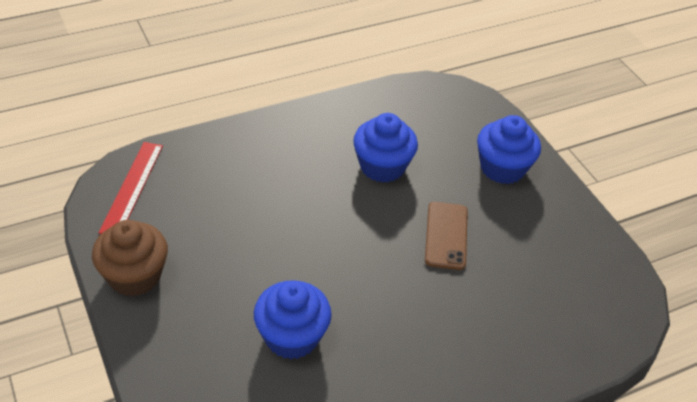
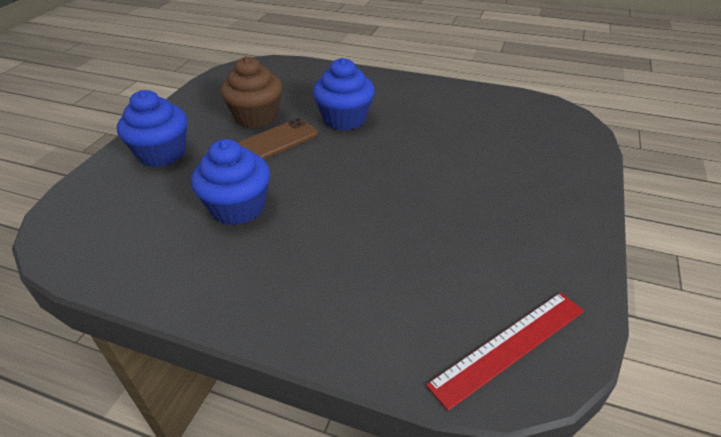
camera: 130 degrees left, 5 degrees down
brown cupcake [92,220,168,297] -> brown cupcake moved to [220,56,282,128]
blue cupcake [254,280,332,359] -> blue cupcake moved to [313,58,374,131]

